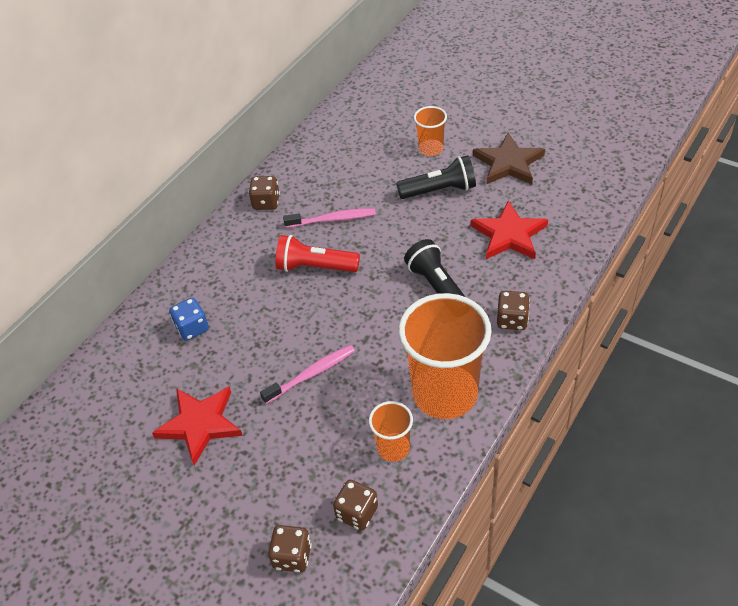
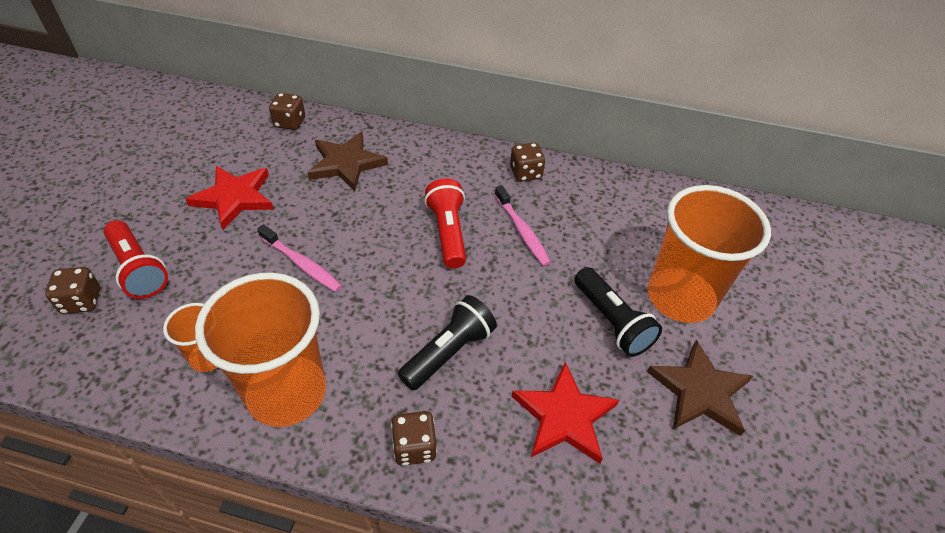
camera: 65 degrees right, 0 degrees up
blue dice [169,298,209,341] -> brown star [307,132,388,191]
brown dice [333,480,378,530] -> brown dice moved to [269,93,305,130]
orange cup [414,106,447,156] -> orange cup [648,185,771,323], size x2.07
none -> red flashlight [104,220,168,299]

